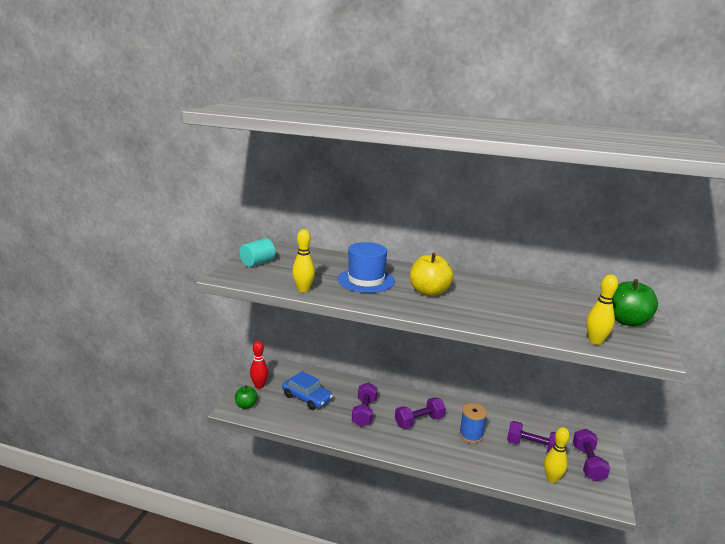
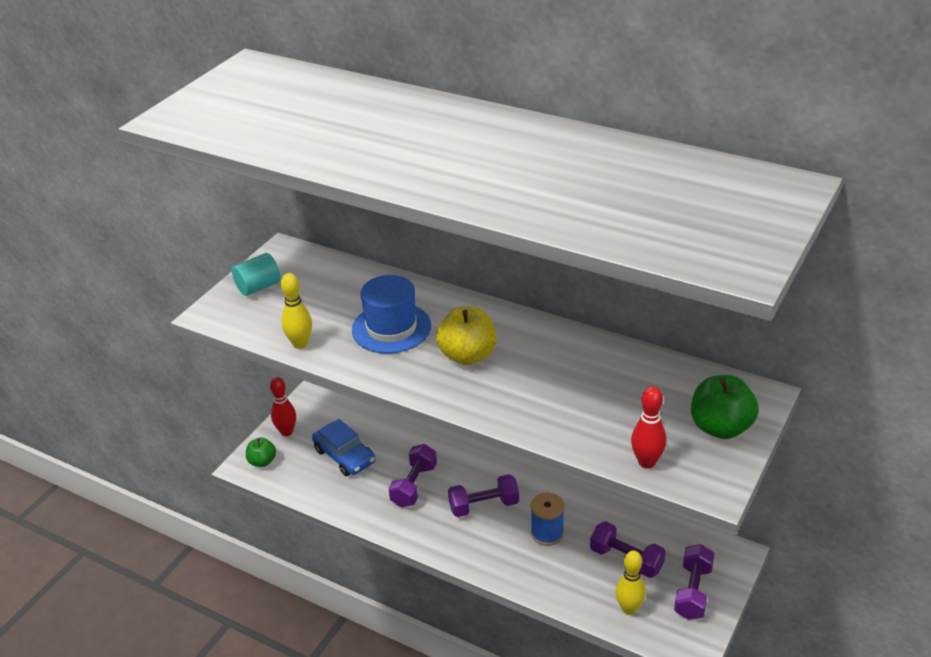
camera: 15 degrees right, 15 degrees up
yellow bowling pin [586,274,618,345] -> red bowling pin [631,386,667,468]

